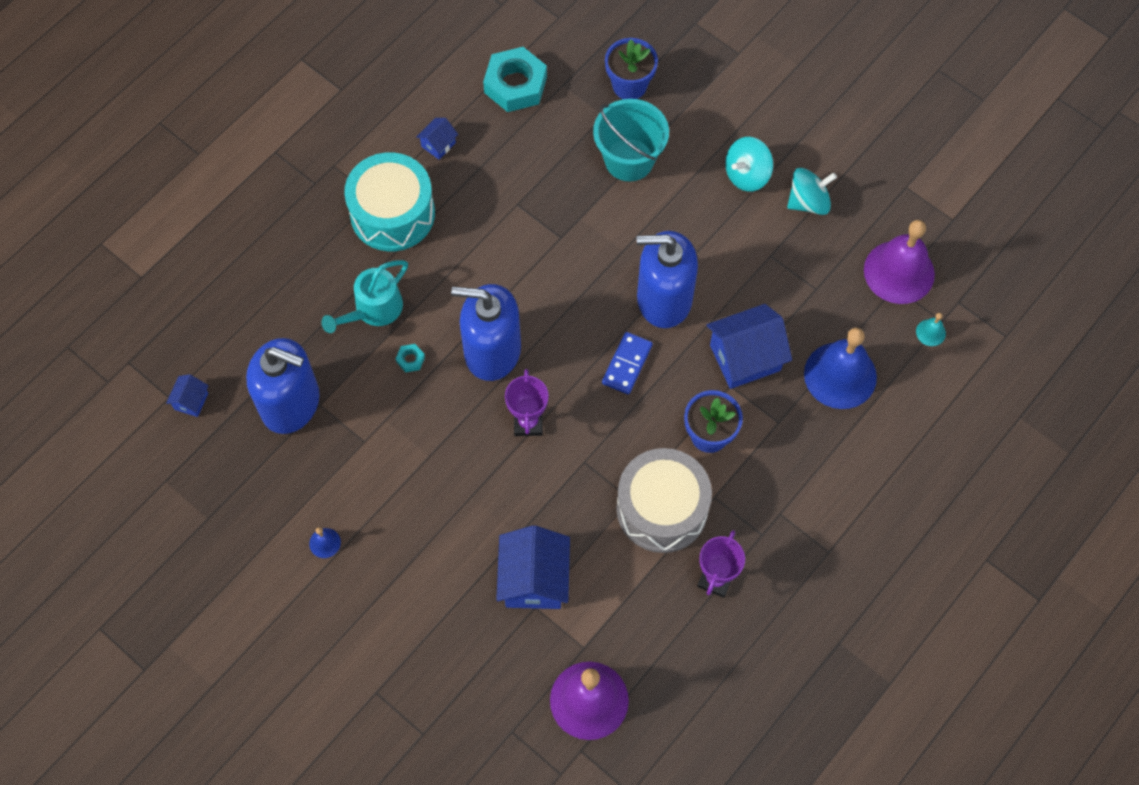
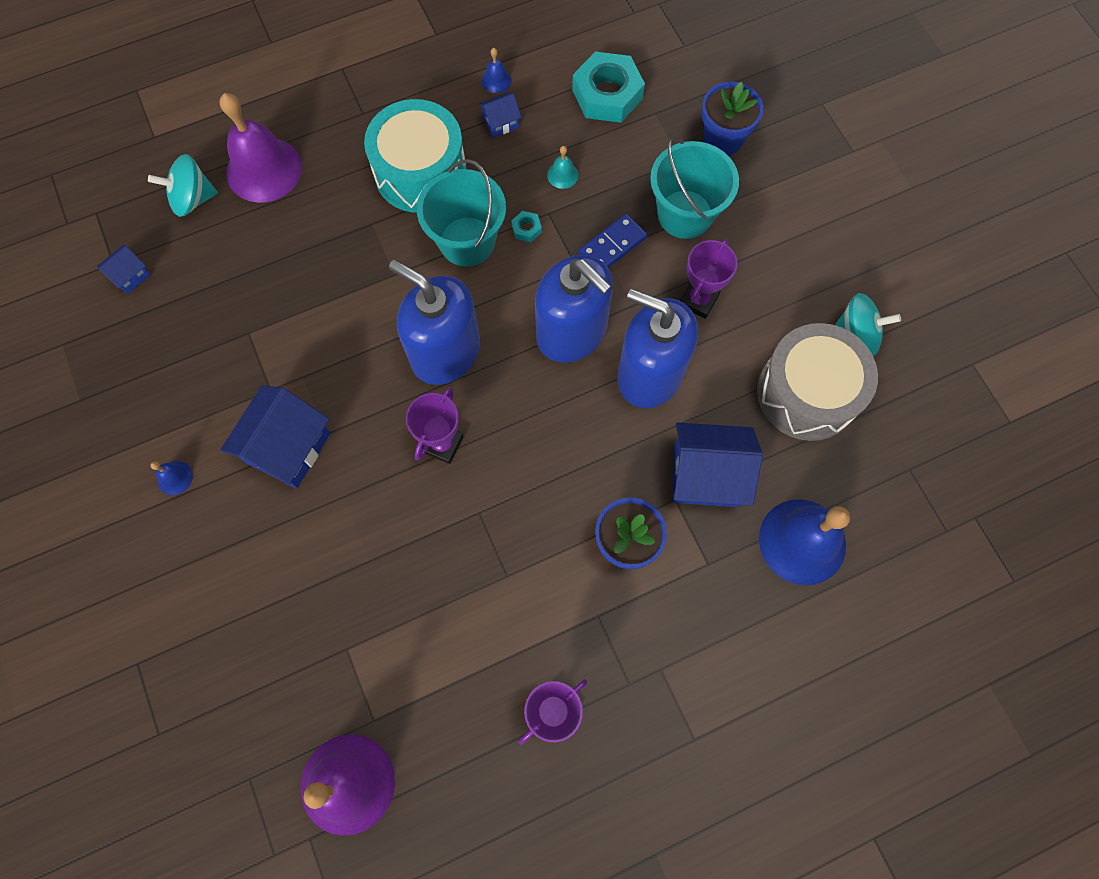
camera: 25 degrees right, 5 degrees up
blue soap dispenser [246,338,319,434] -> blue soap dispenser moved to [535,255,613,363]
turquoise watering can [321,260,408,333] -> none
turquoise nut [396,344,425,373] -> turquoise nut moved to [511,211,542,242]
blue house [496,525,570,609] -> blue house moved to [220,386,330,488]
blue domino [602,332,653,394] -> blue domino moved to [578,214,647,268]
grey drum [616,448,712,553] -> grey drum moved to [757,323,878,441]
turquoise spinning top [725,137,773,192] -> turquoise spinning top moved to [148,154,218,217]
purple bell [864,220,935,304] -> purple bell moved to [219,93,302,203]
turquoise bell [916,313,946,346] -> turquoise bell moved to [547,146,578,189]
none -> turquoise bucket [417,159,506,267]
none -> blue bell [481,48,512,93]
none -> purple trophy [680,238,738,319]

